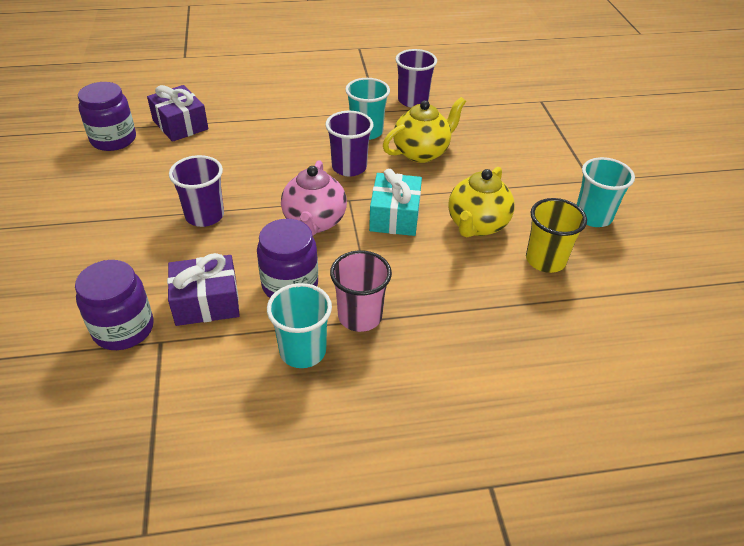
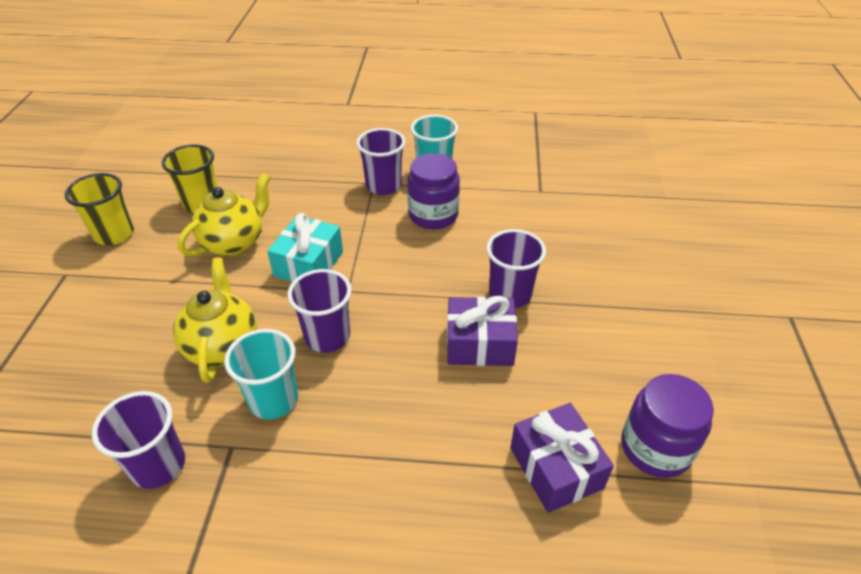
camera: 165 degrees left, 0 degrees up
purple jar [75,260,154,350] -> none
purple gift [167,253,240,326] -> purple gift moved to [447,296,518,366]
pink teapot [281,160,347,236] -> none
pink cup [330,250,392,332] -> purple cup [356,128,405,195]
yellow teapot [383,97,466,163] -> yellow teapot turned 105 degrees clockwise [173,258,257,383]
turquoise cup [577,157,635,227] -> yellow cup [65,173,134,245]

